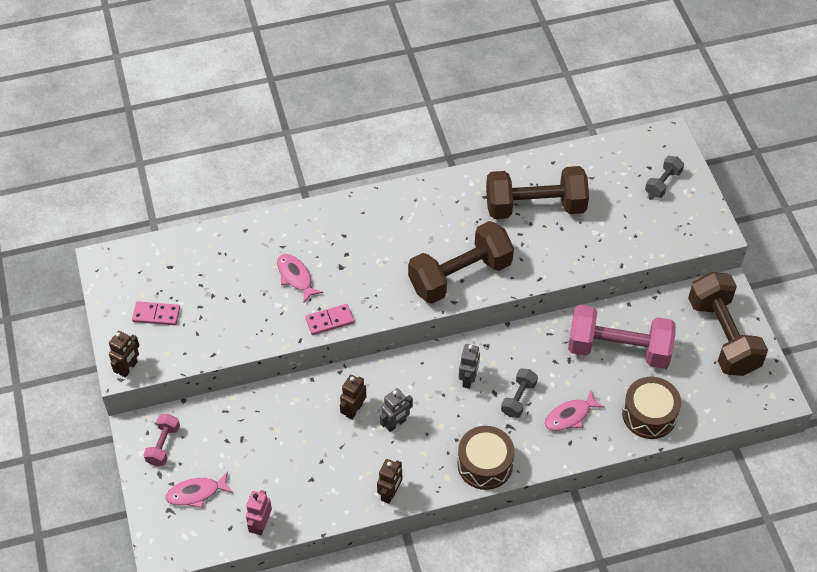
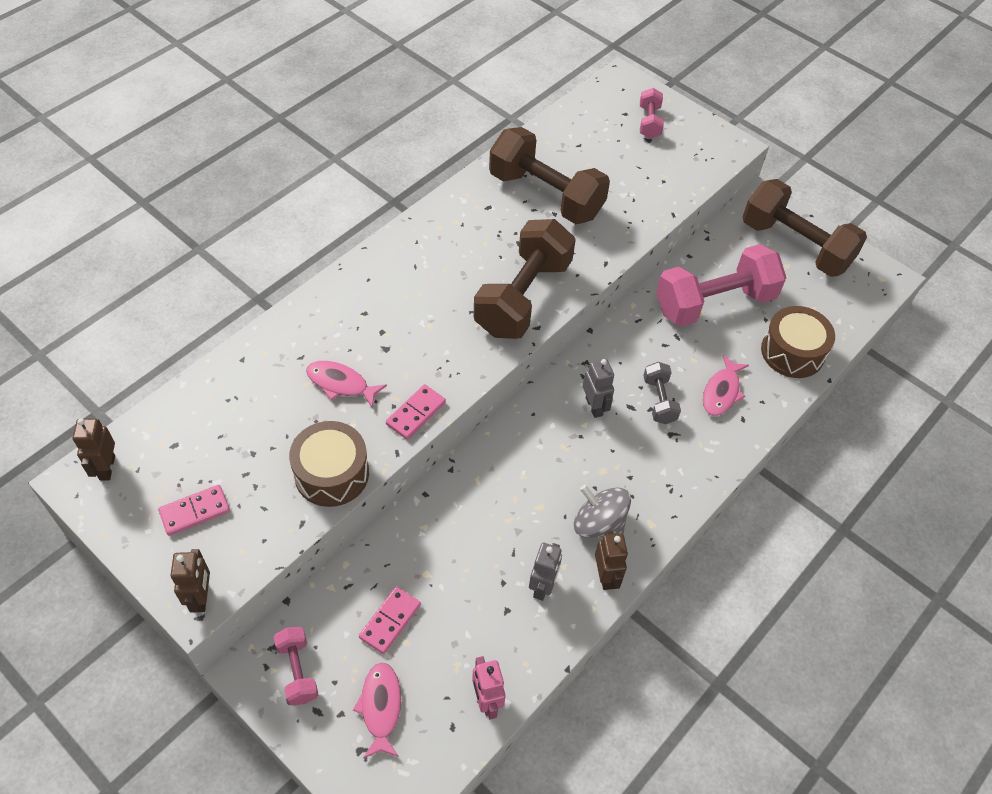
camera: 35 degrees left, 0 degrees up
pink fish [166,471,233,508] -> pink fish turned 135 degrees clockwise [353,663,401,758]
brown robot [340,375,367,420] -> brown robot moved to [73,418,115,480]
grey robot [380,388,413,432] -> grey robot moved to [529,543,562,601]
brown drum [457,426,515,490] -> brown drum moved to [289,421,369,507]
brown dumbbell [486,166,589,219] -> brown dumbbell turned 75 degrees clockwise [489,127,610,224]
grey dumbbell [645,156,684,198] -> pink dumbbell [640,88,664,139]
none -> pink domino [359,587,421,654]
none -> grey spinning top [574,485,631,538]

